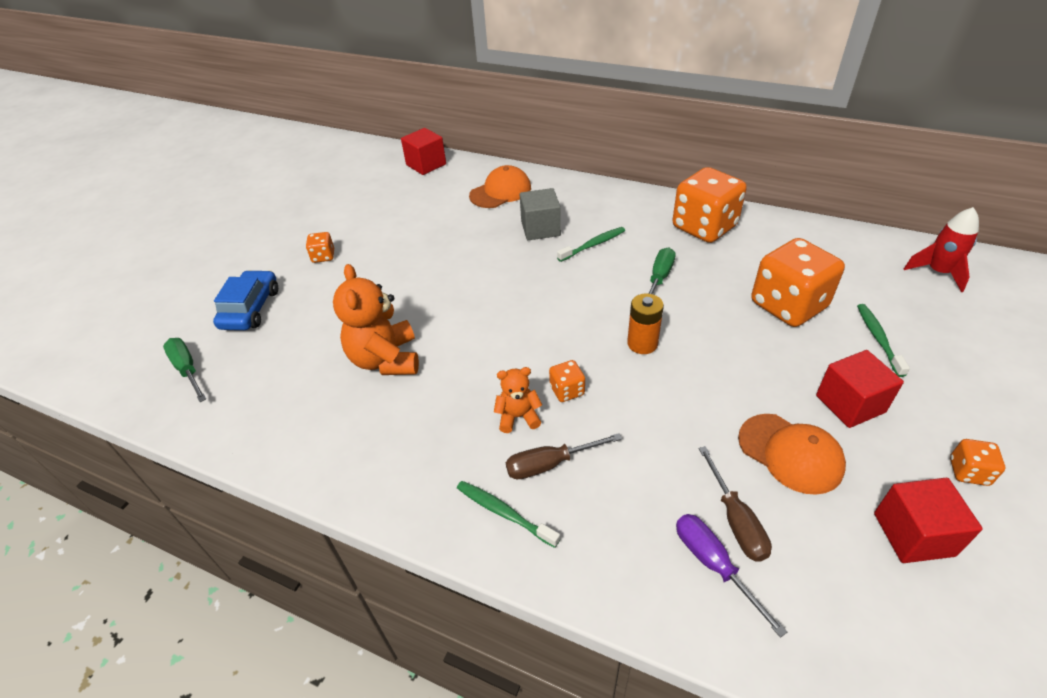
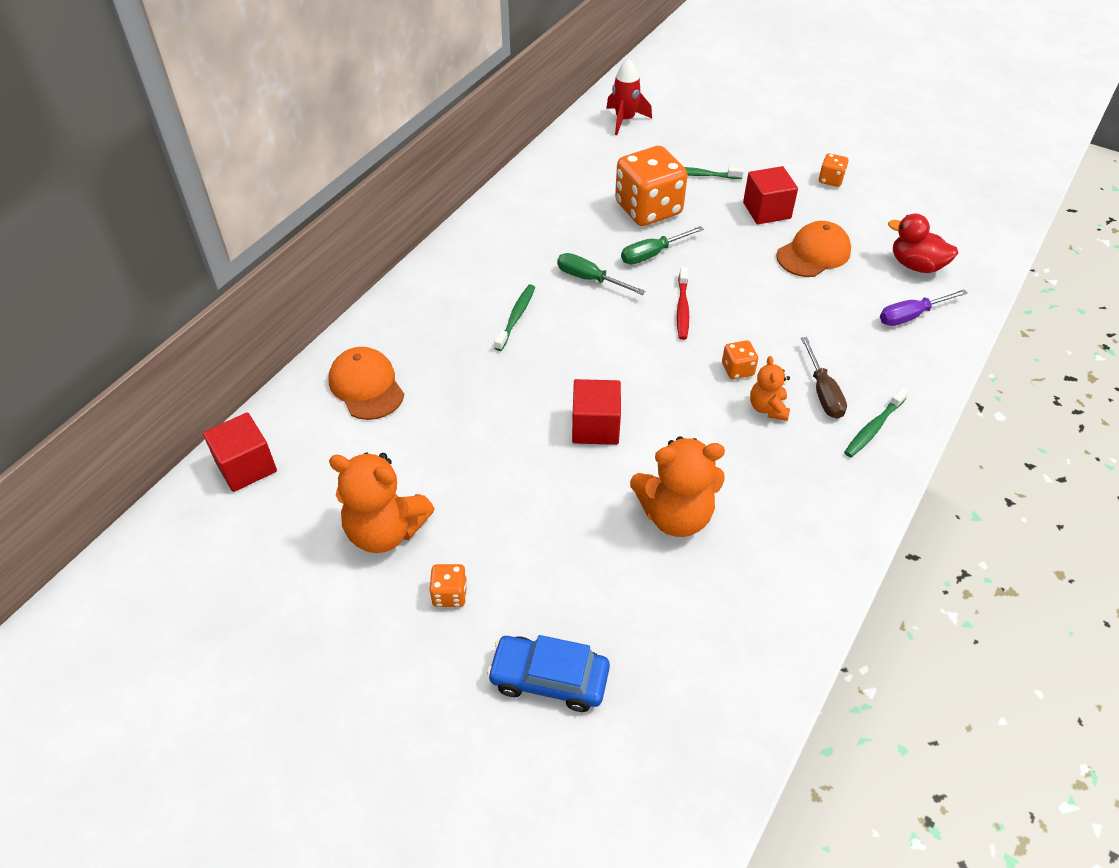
camera: 85 degrees left, 5 degrees up
green screwdriver [163,338,206,402] -> green screwdriver moved to [621,226,704,264]
grey cube [520,188,561,240] -> none
green toothbrush [557,227,625,262] -> green toothbrush turned 45 degrees clockwise [494,284,535,351]
orange battery [627,294,664,354] -> red toothbrush [677,267,689,340]
orange dice [673,167,747,243] -> none
brown screwdriver [699,446,772,562] -> none
red cube [874,478,983,563] -> red cube moved to [572,379,621,445]
none -> orange teddy bear [329,453,434,553]
none -> red duck [888,213,958,273]

